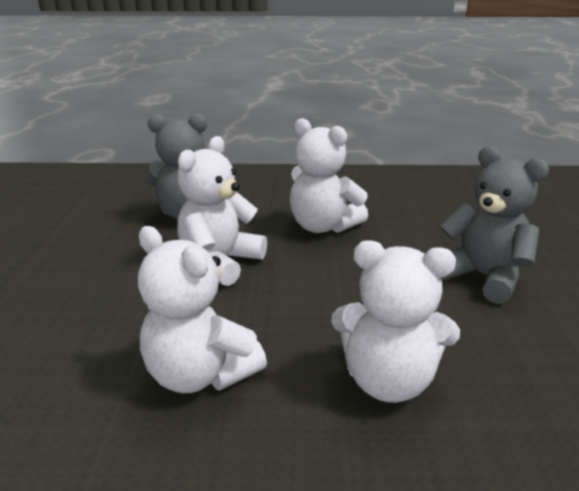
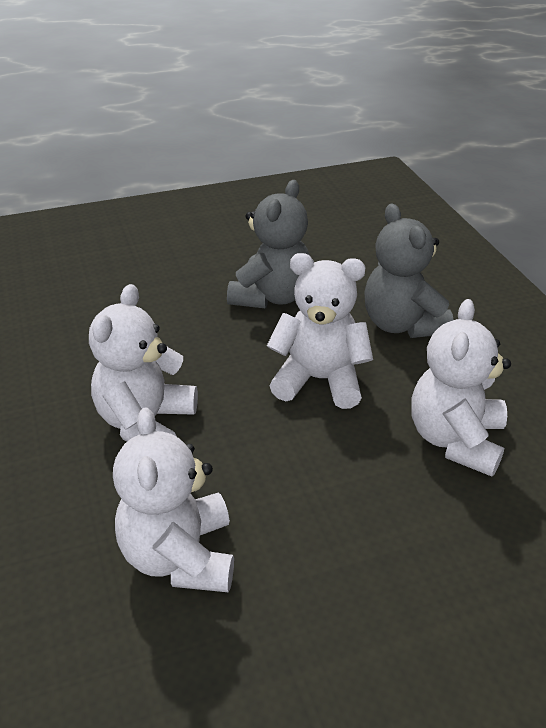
camera: 70 degrees right, 10 degrees up
grey teddy bear [439,146,549,304] -> grey teddy bear moved to [227,180,310,309]

